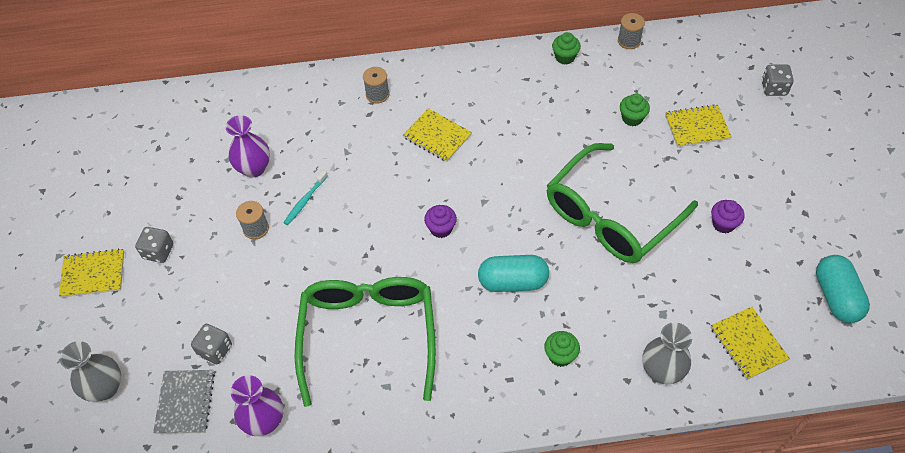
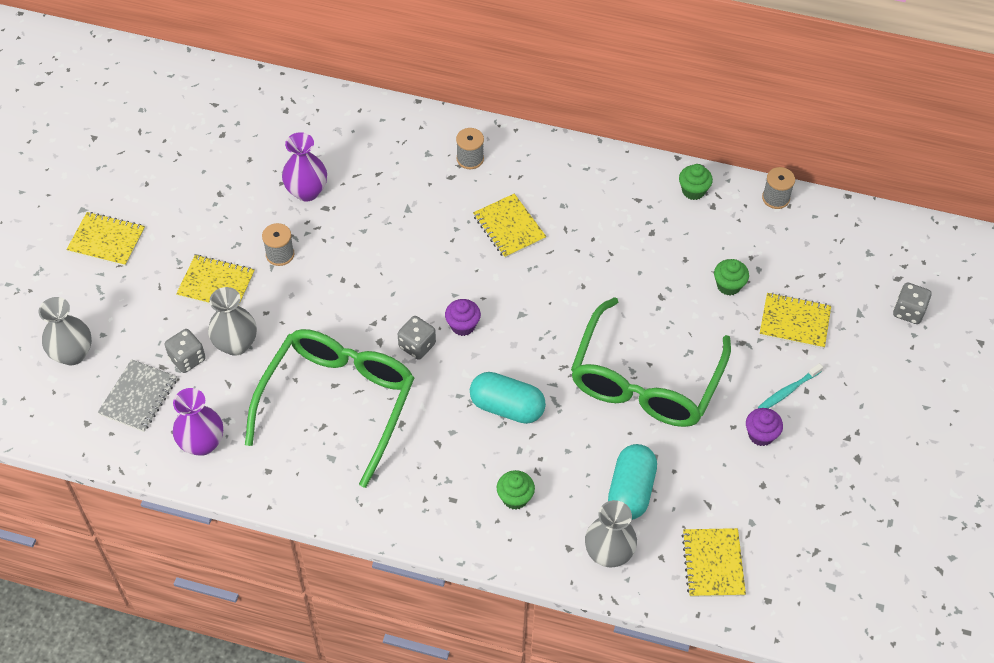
camera: 20 degrees right, 0 degrees up
grey dice [135,227,173,263] -> grey dice moved to [398,316,436,360]
turquoise toothbrush [283,170,328,225] -> turquoise toothbrush moved to [758,363,823,408]
green glasses [547,143,698,263] -> green glasses turned 45 degrees counterclockwise [571,297,731,427]
turquoise capsule [816,255,870,323] -> turquoise capsule moved to [608,444,657,520]
none -> yellow notebook [176,255,255,306]
none -> grey vase [208,287,257,356]

